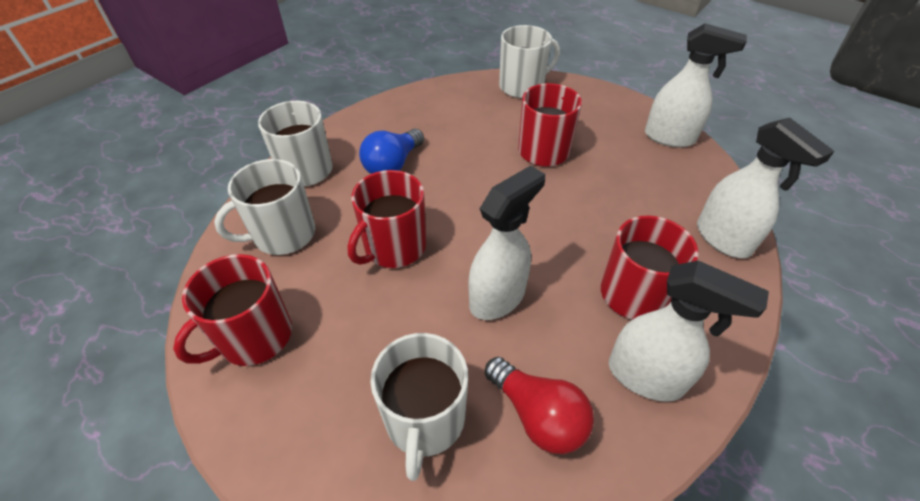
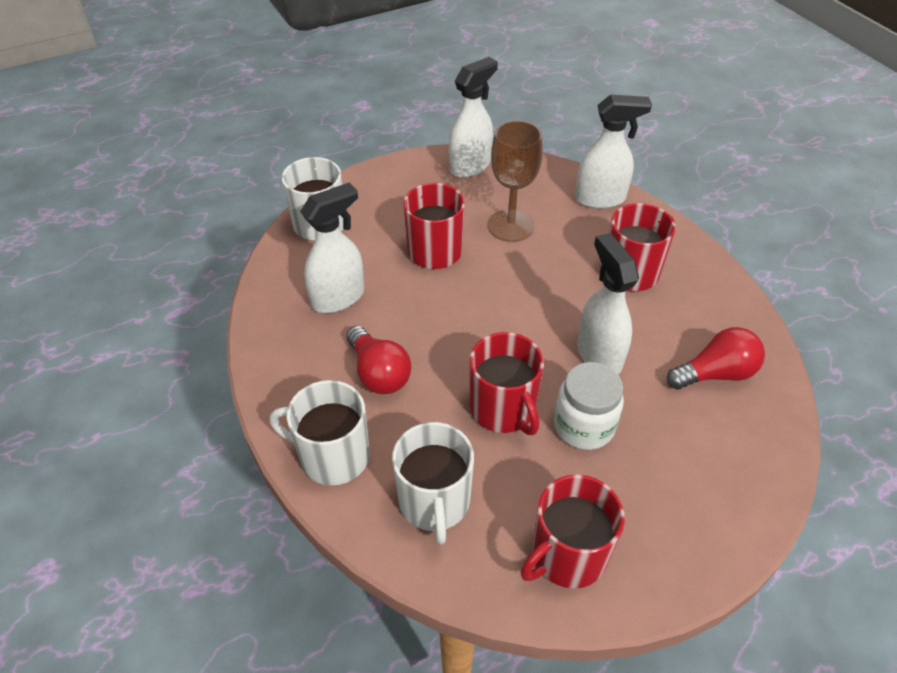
camera: 65 degrees left, 0 degrees up
red mug [173,254,292,366] -> red mug turned 75 degrees clockwise [521,475,625,589]
blue light bulb [359,129,424,174] -> red light bulb [346,326,412,394]
white mug [370,333,468,481] -> none
white spray bottle [609,260,769,402] -> white spray bottle moved to [300,183,364,313]
none -> brown goblet [488,120,543,242]
none -> white jar [554,362,624,450]

